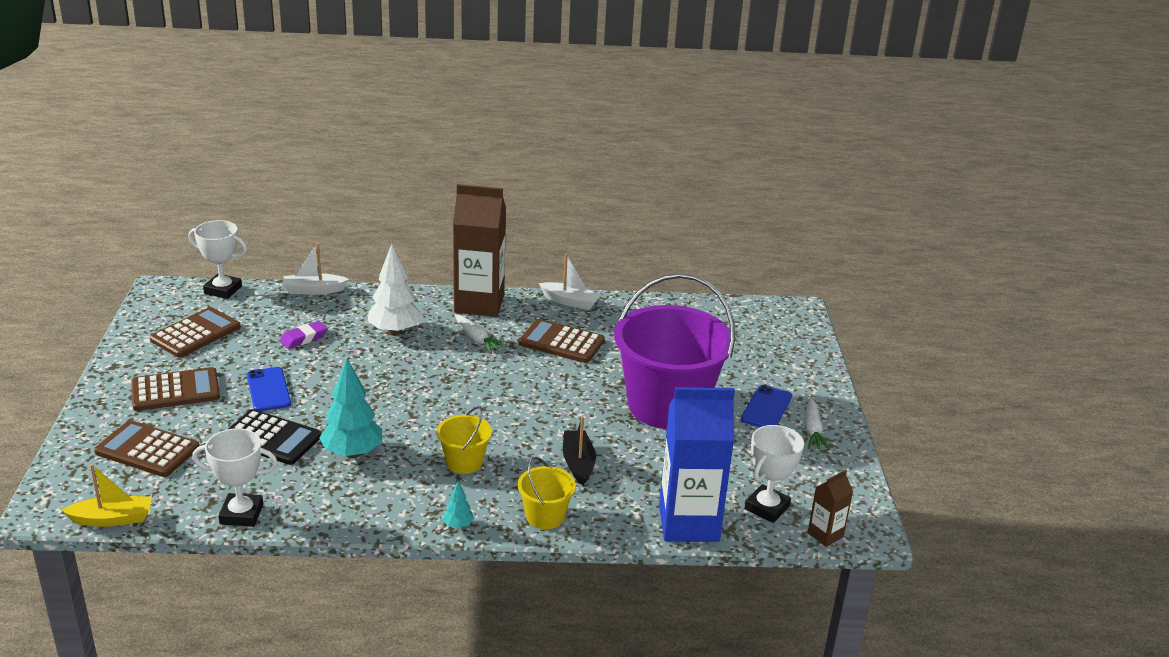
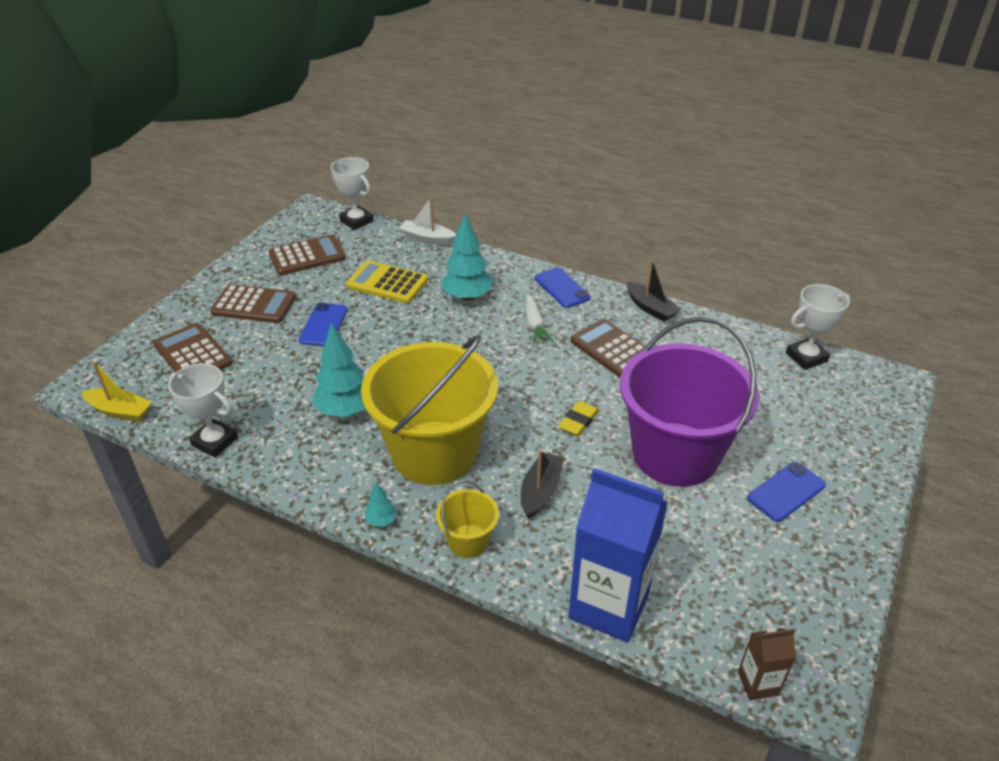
camera: 30 degrees right, 10 degrees up
black calculator [228,409,321,465] -> none
purple eraser [280,321,328,349] -> yellow calculator [346,260,428,303]
white tree [368,244,422,335] -> turquoise tree [440,214,493,301]
yellow bucket [437,406,492,474] -> yellow bucket [361,335,498,485], size x2.30
brown carton [453,184,506,317] -> blue phone [534,268,591,308]
white boat [539,254,602,310] -> black boat [626,259,681,322]
white trophy [744,425,804,523] -> white trophy moved to [786,284,851,370]
white carrot [804,398,830,450] -> none
none -> yellow eraser [558,401,599,436]

